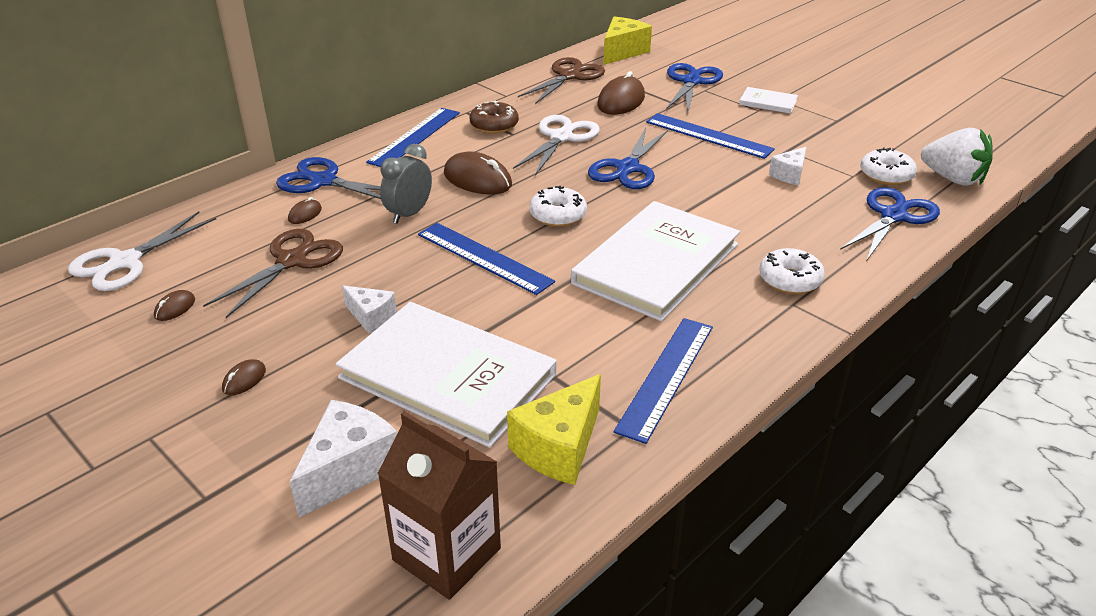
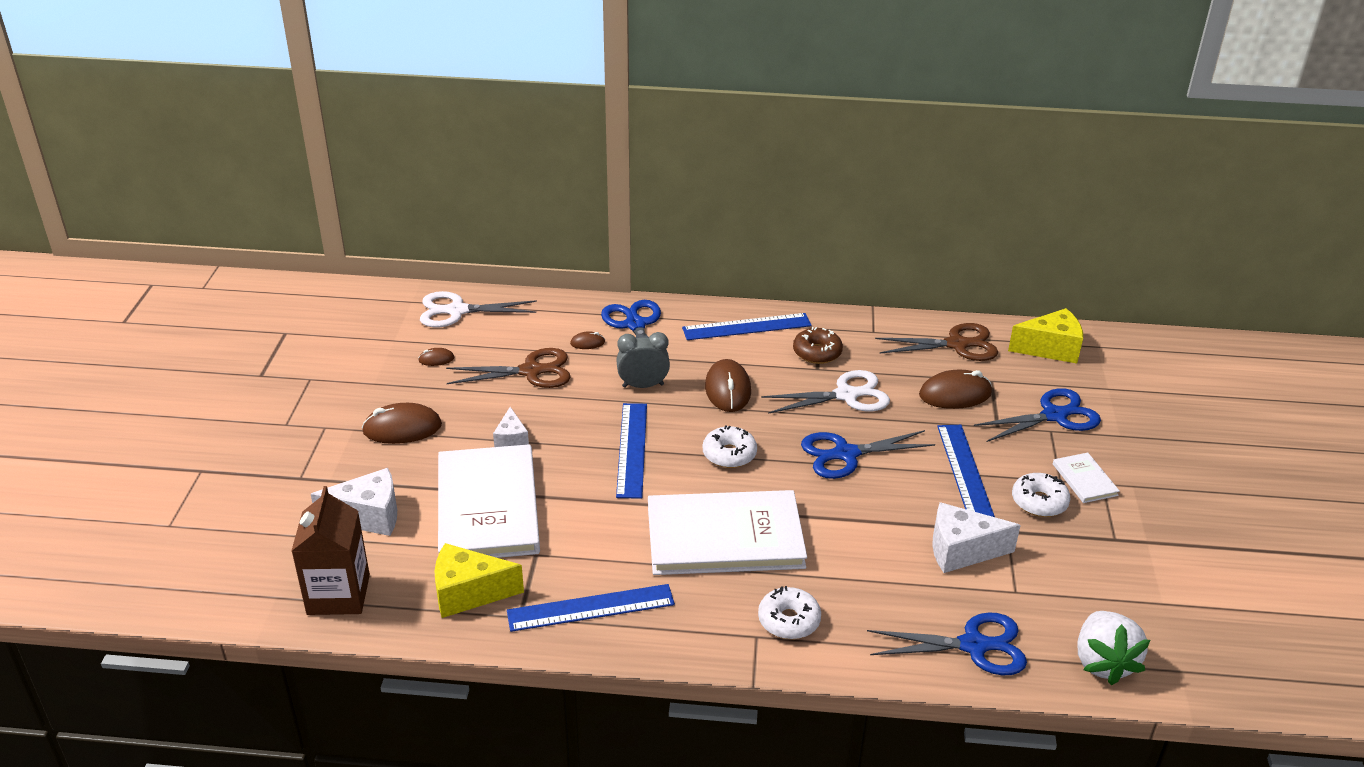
camera: 50 degrees right, 0 degrees up
brown mouse [222,359,266,395] -> brown mouse [362,403,442,444], size x2.05
white cheese [769,147,806,185] -> white cheese [932,502,1021,573], size x1.67
white donut [860,147,917,185] -> white donut moved to [1012,473,1071,517]

